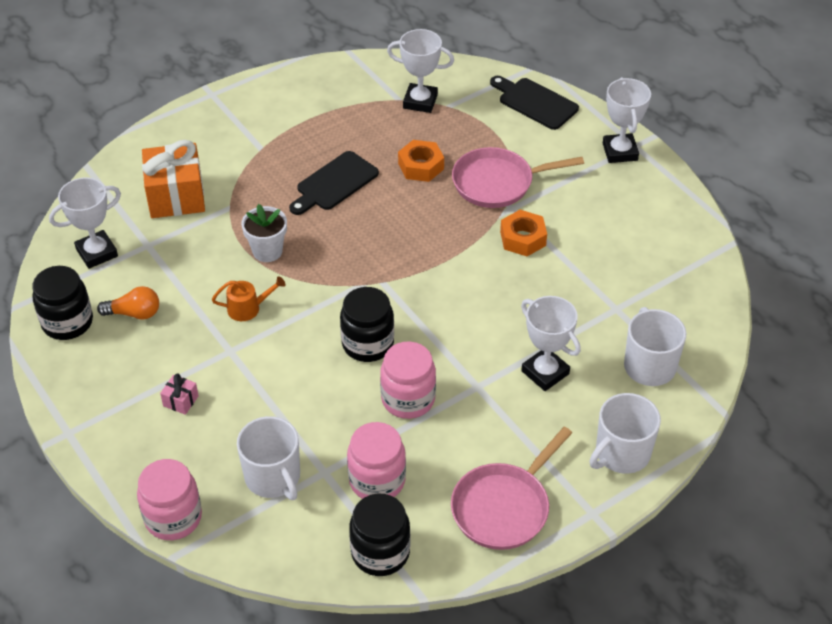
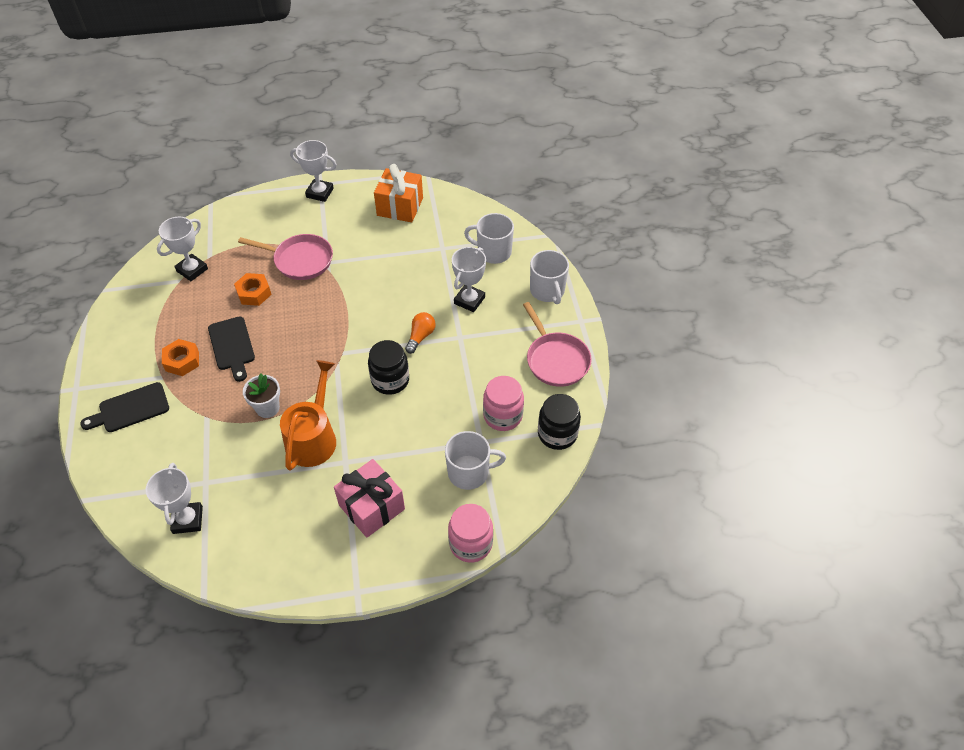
camera: 65 degrees left, 5 degrees up
black jar [32,266,93,340] -> none
orange light bulb [97,286,159,320] -> orange light bulb moved to [405,312,436,354]
orange gift [142,140,205,218] -> orange gift moved to [374,164,423,222]
pink gift [160,374,199,415] -> pink gift [334,459,405,537], size x2.34
orange watering can [212,276,286,321] -> orange watering can [280,360,336,470], size x2.04
pink jar [380,341,436,419] -> none
pink pan [452,147,584,208] -> pink pan turned 90 degrees counterclockwise [238,234,333,280]
black cutting board [490,76,579,130] -> black cutting board moved to [80,382,169,432]
orange nut [500,210,547,256] -> orange nut moved to [162,339,199,376]
white trophy [521,296,581,391] -> white trophy turned 45 degrees counterclockwise [452,247,486,312]

